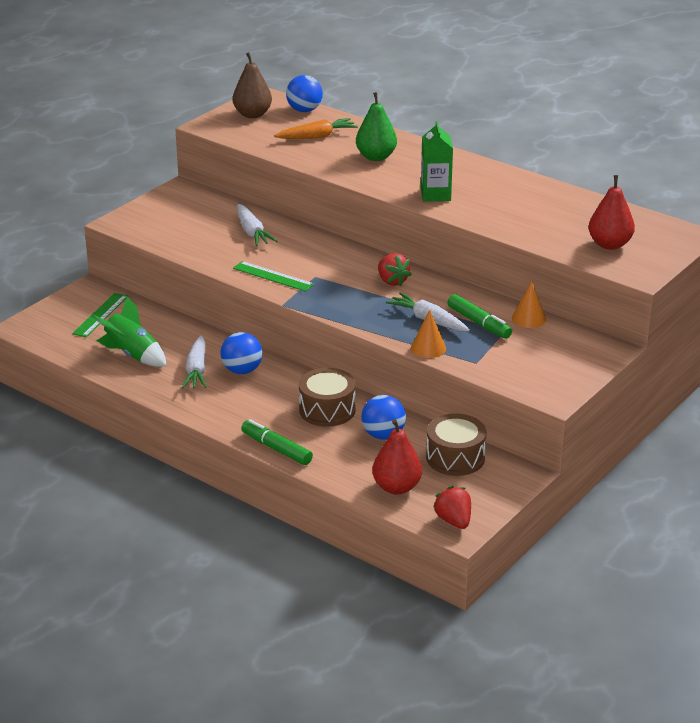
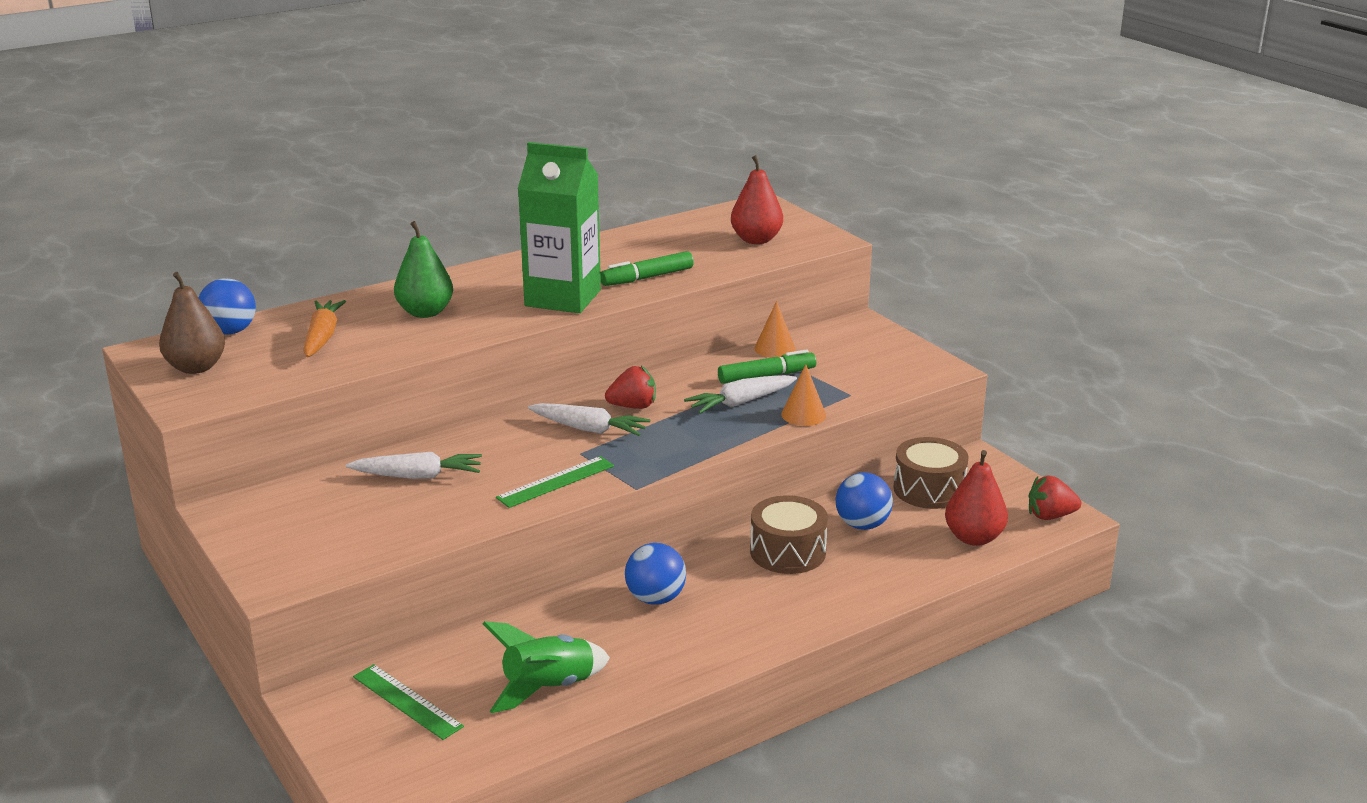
camera: 70 degrees left, 5 degrees down
white carrot [182,335,206,388] -> white carrot moved to [528,403,650,436]
green marker [241,419,313,465] -> green marker moved to [601,251,694,286]
green carton [421,121,453,202] -> green carton [518,142,601,313], size x1.61

